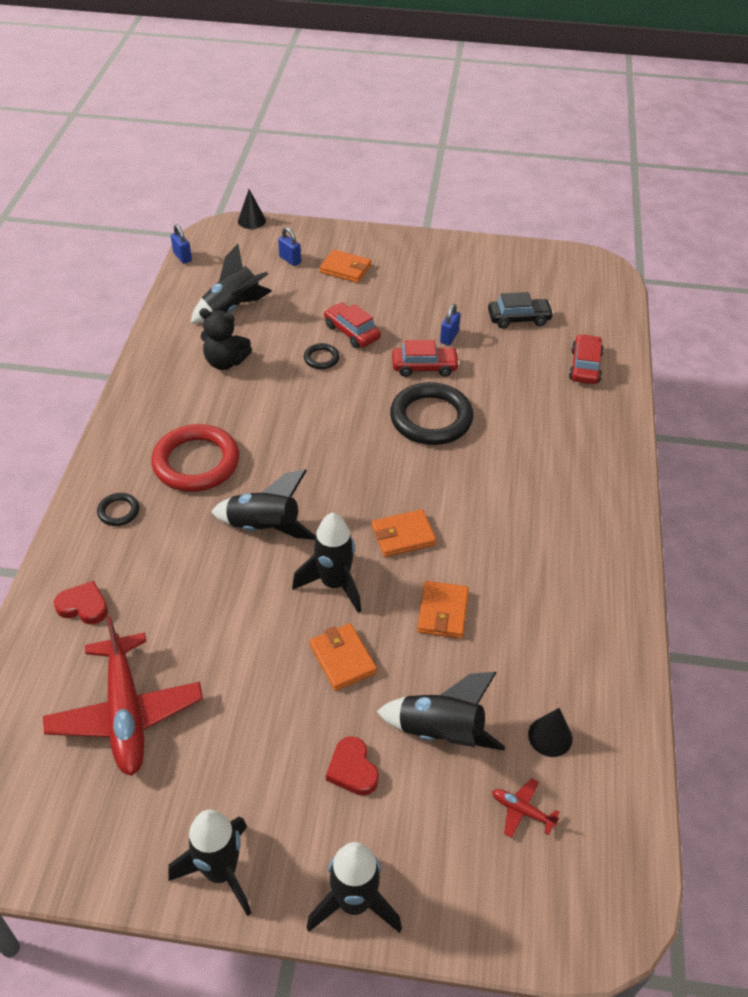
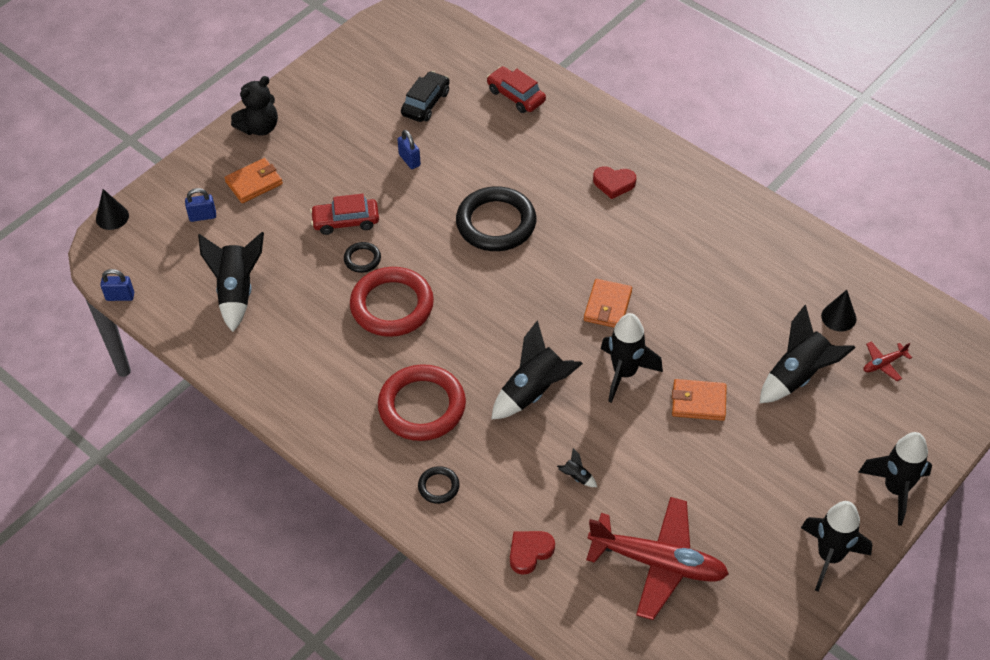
camera: 55 degrees left, 5 degrees up
black teddy bear [199,308,252,370] -> black teddy bear moved to [231,76,278,136]
red heart [326,736,379,796] -> red heart moved to [593,166,636,199]
red car [392,340,460,377] -> none
orange wallet [417,581,469,639] -> none
none -> red ring [350,267,434,337]
none -> black rocket [557,448,597,487]

